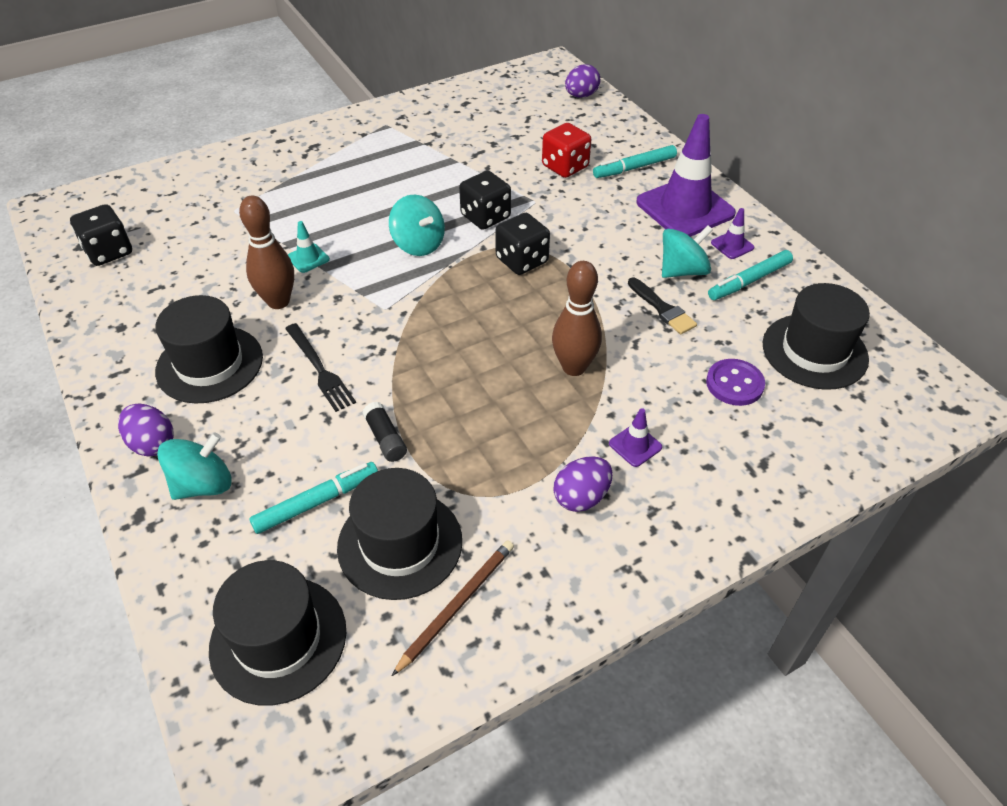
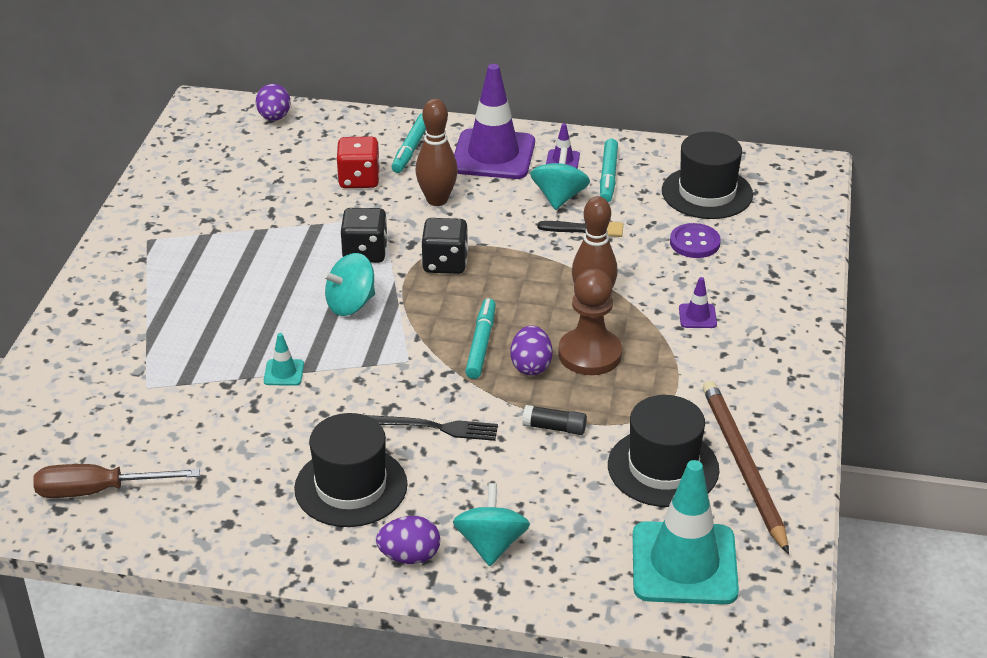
camera: 50 degrees left, 10 degrees down
black dice [70,204,132,266] -> brown screwdriver [33,464,200,498]
black hat [209,560,346,706] -> turquoise traffic cone [633,460,739,605]
brown bowling pin [239,196,294,309] -> brown bowling pin moved to [415,99,458,206]
turquoise marker [249,462,378,534] -> turquoise marker moved to [465,298,496,379]
turquoise spinning top [389,195,445,256] -> turquoise spinning top turned 150 degrees clockwise [323,253,375,316]
brown pencil [392,540,514,676] -> brown pencil [703,381,789,554], size x1.59
purple egg [553,456,613,512] -> purple egg moved to [511,325,552,375]
none -> brown pawn [558,269,622,375]

